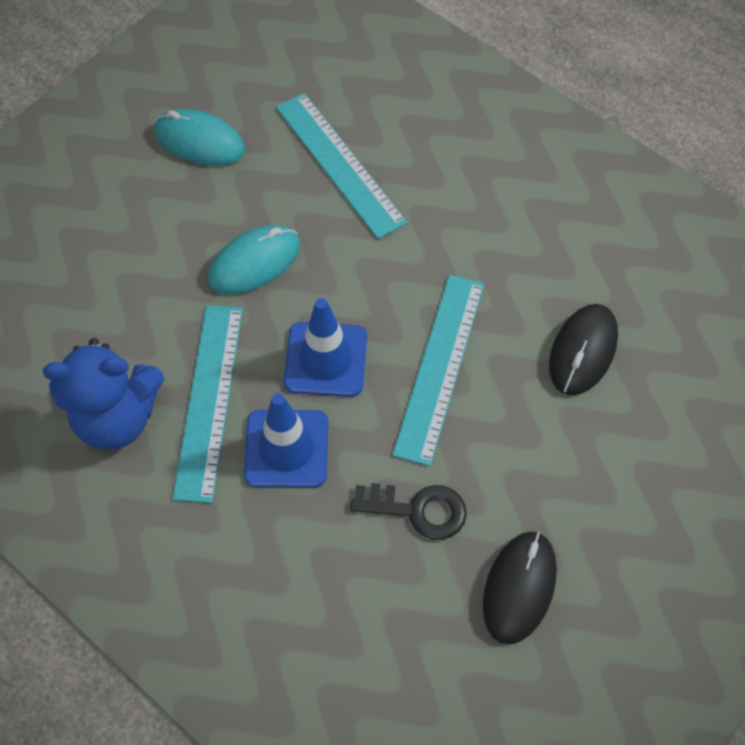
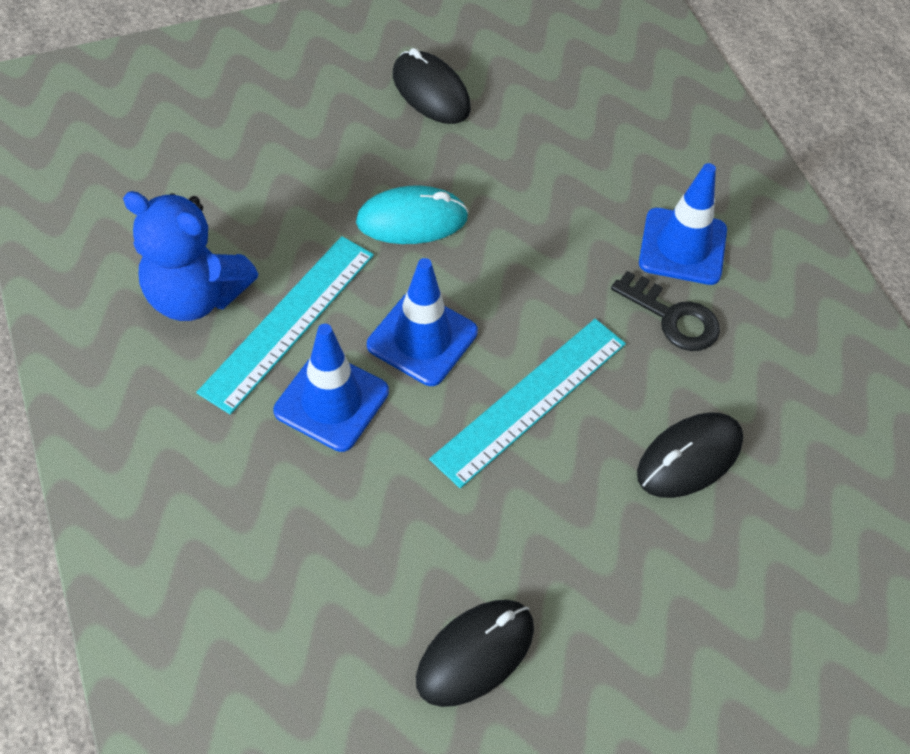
camera: 25 degrees right, 5 degrees down
turquoise mouse [155,109,245,166] -> black mouse [393,48,471,124]
turquoise ruler [276,93,407,239] -> none
black key [350,483,467,540] -> black key moved to [611,271,720,351]
none -> blue traffic cone [639,163,727,285]

